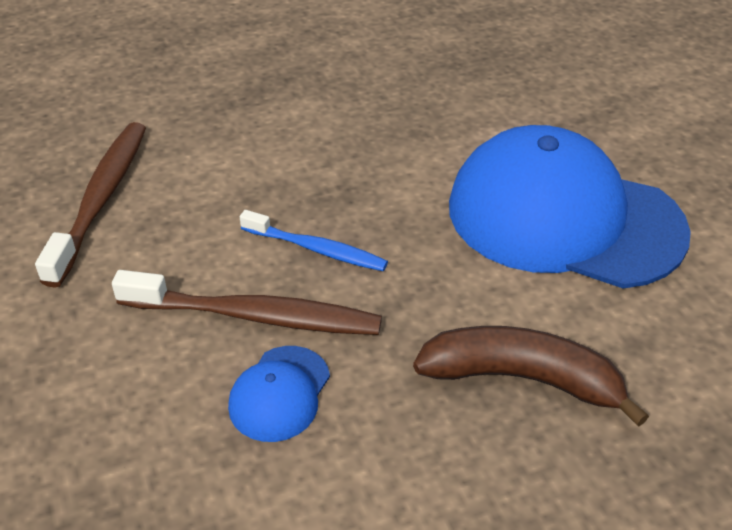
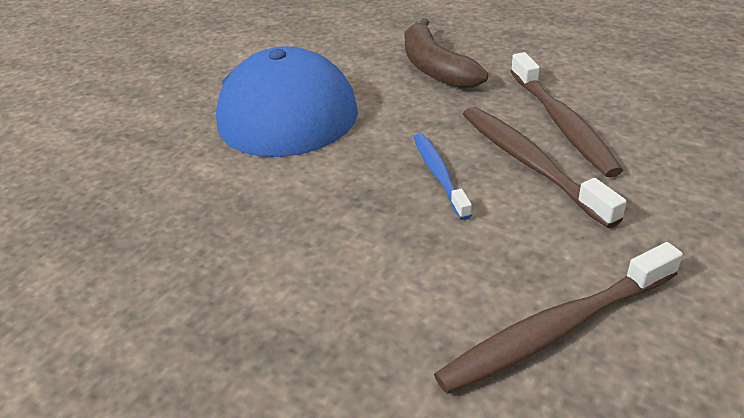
camera: 125 degrees left, 5 degrees down
blue cap [228,346,330,442] -> brown toothbrush [511,52,623,178]

